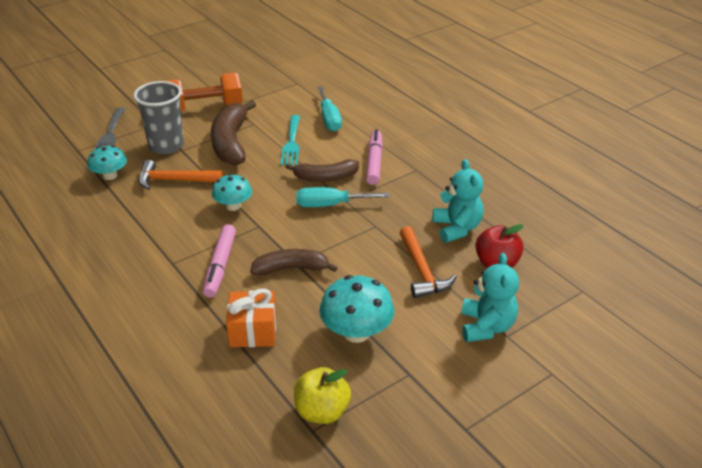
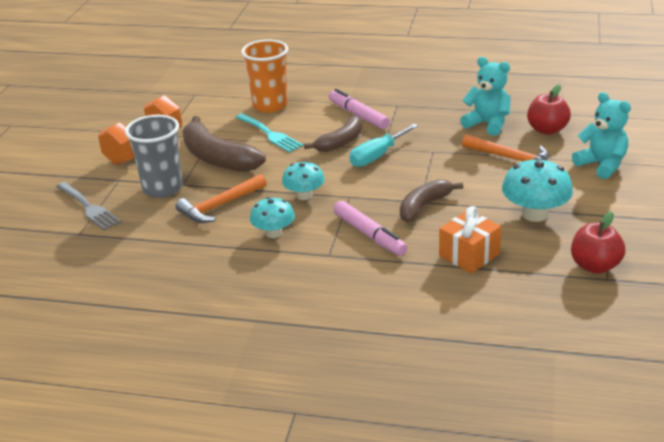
camera: 40 degrees left, 5 degrees down
turquoise mushroom [88,145,127,180] -> turquoise mushroom moved to [250,197,295,238]
yellow apple [294,367,351,424] -> red apple [571,212,626,274]
turquoise screwdriver [317,86,342,132] -> orange cup [241,40,288,113]

